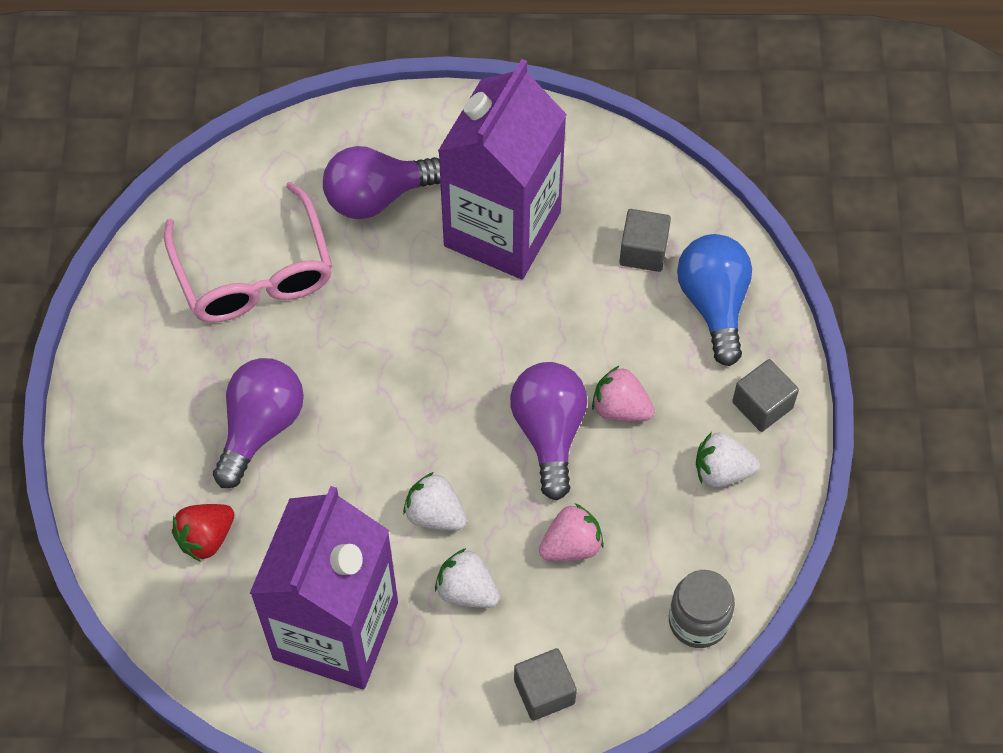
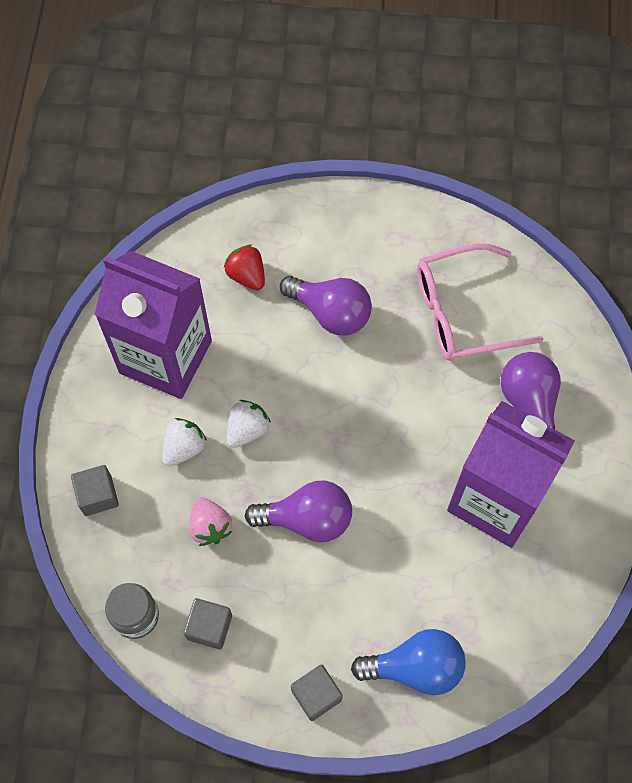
camera: 95 degrees right, 5 degrees up
pink strawberry [592,366,655,421] -> none
grey cube [619,209,671,272] -> grey cube moved to [184,598,232,650]
white strawberry [696,432,760,487] -> none

